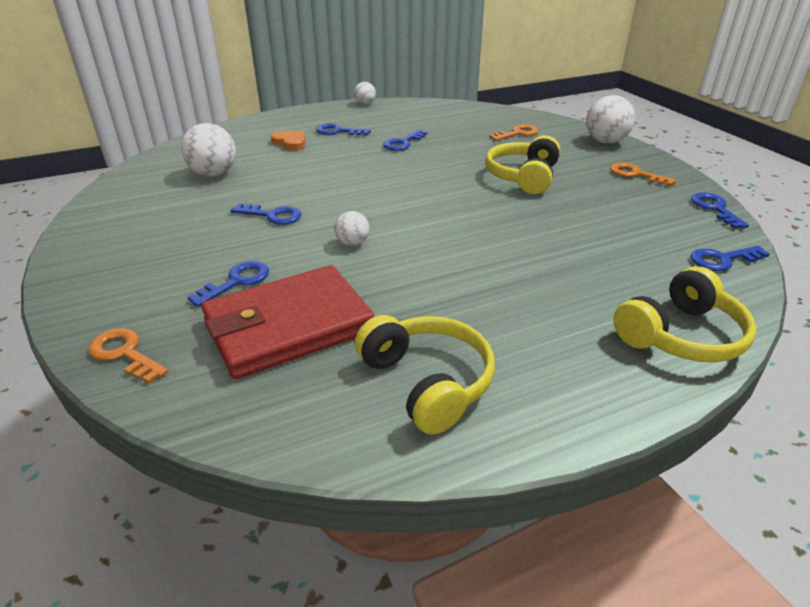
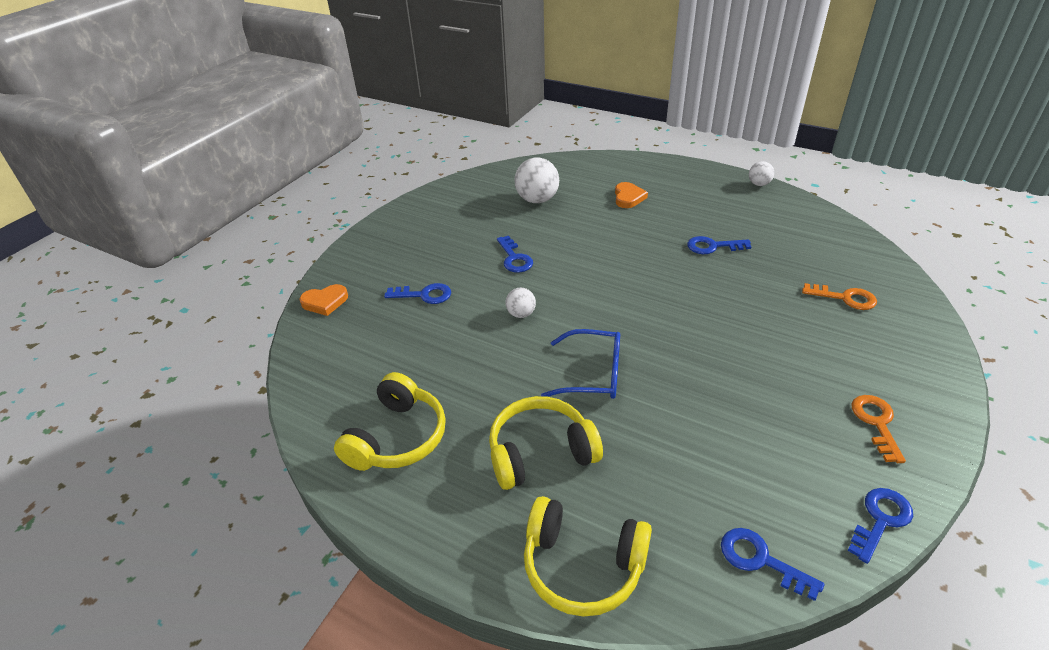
camera: 55 degrees right, 5 degrees up
orange key [88,328,168,383] -> orange heart [299,284,348,316]
red wallet [201,265,375,379] -> none
blue key [316,123,371,135] -> none
yellow headphones [485,135,560,194] -> yellow headphones moved to [489,396,603,490]
white ball [586,95,635,144] -> none
none -> blue glasses [541,329,620,399]

